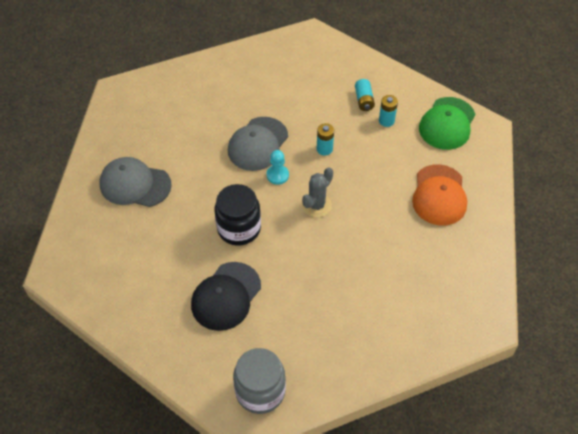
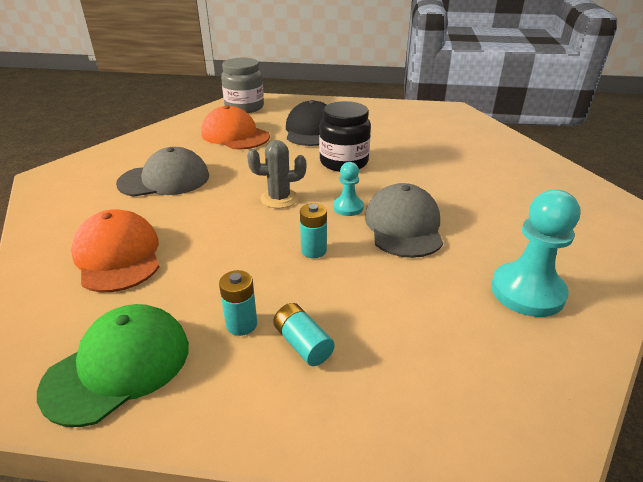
camera: 150 degrees right, 20 degrees down
grey cap [100,157,172,207] -> grey cap moved to [116,147,209,197]
grey cactus [302,167,333,217] -> grey cactus turned 75 degrees clockwise [247,140,306,208]
green cap [419,97,475,150] -> green cap turned 45 degrees clockwise [37,304,189,427]
none -> orange cap [201,105,270,149]
none -> turquoise pawn [491,190,580,317]

